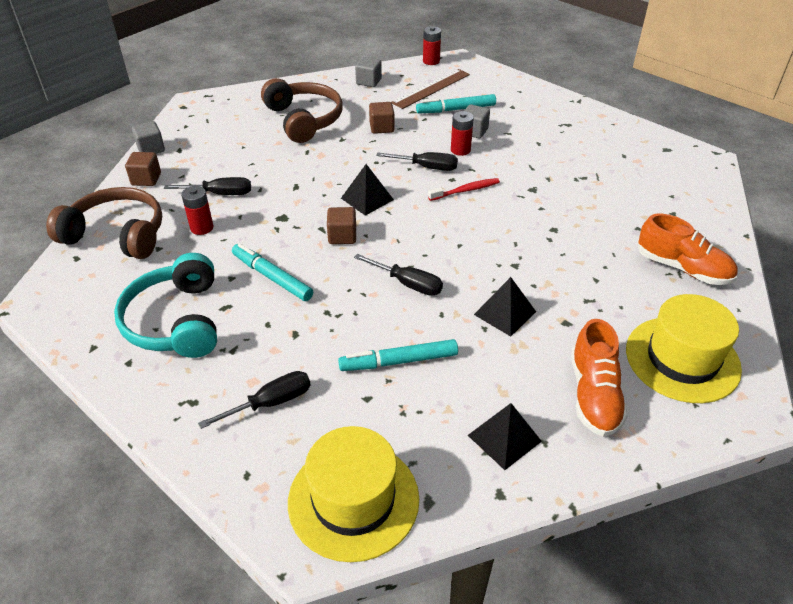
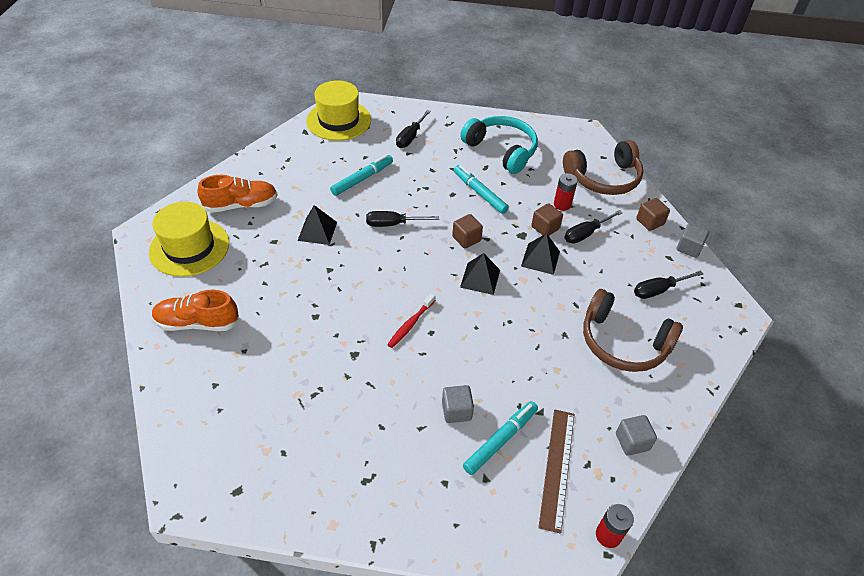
camera: 145 degrees right, 5 degrees up
turquoise marker [232,243,313,301] -> turquoise marker turned 135 degrees counterclockwise [454,165,509,214]
brown cube [369,102,395,134] -> brown cube moved to [531,203,563,236]
black screwdriver [376,152,458,171] -> black screwdriver moved to [634,271,703,299]
red battery [451,111,474,156] -> none
black pyramid [468,403,542,470] -> black pyramid moved to [521,233,560,275]
orange shoe [571,319,628,437] -> orange shoe turned 105 degrees clockwise [197,175,278,213]

